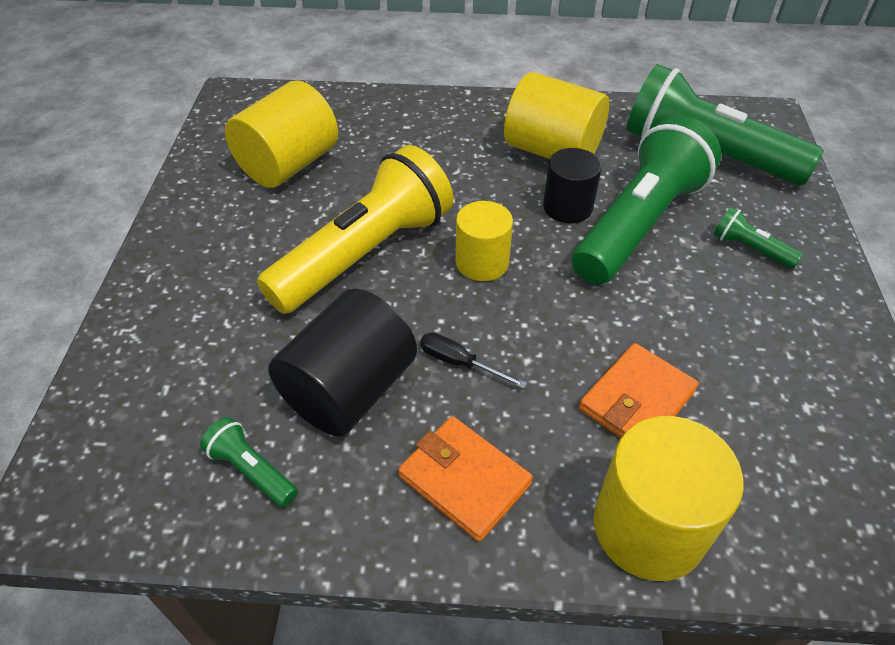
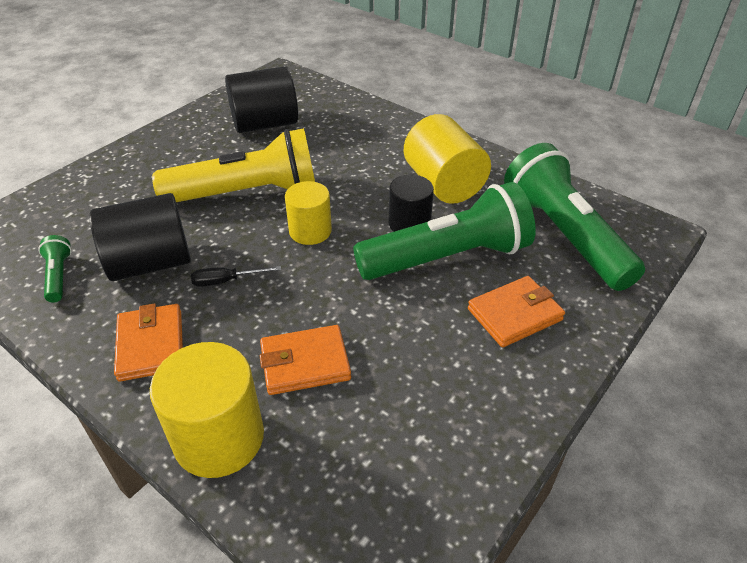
camera: 35 degrees right, 5 degrees down
yellow cylinder [225,80,338,188] -> black cylinder [225,66,298,133]
black screwdriver [420,332,527,388] -> black screwdriver turned 75 degrees counterclockwise [191,266,281,287]
green flashlight [713,207,804,269] -> orange wallet [468,276,565,347]

